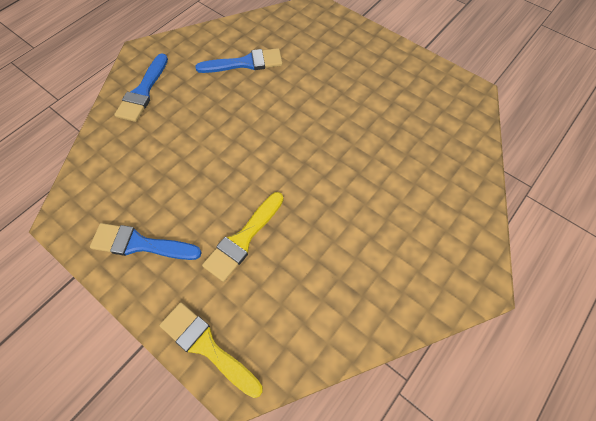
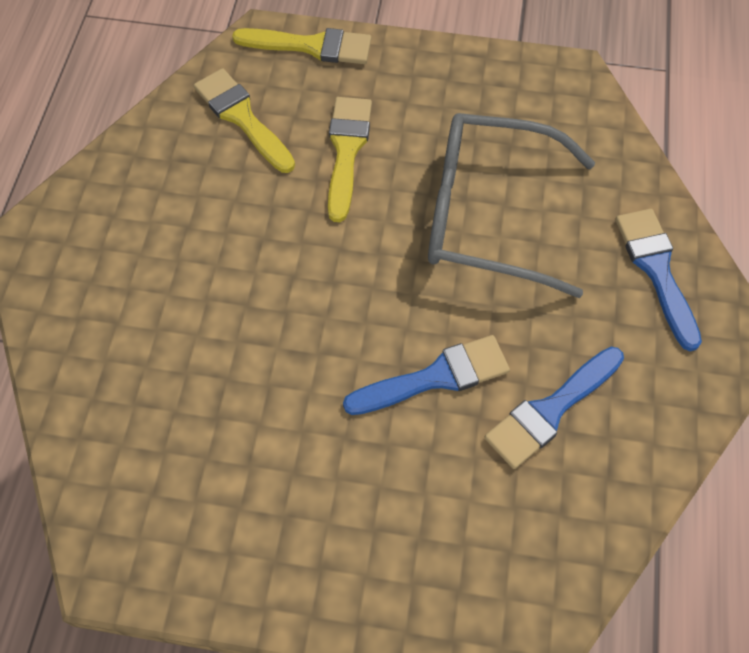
camera: 150 degrees right, 0 degrees up
blue brush [90,223,202,260] -> blue brush moved to [343,335,510,415]
none -> yellow brush [194,68,295,173]
none -> grey glasses [428,113,595,298]

